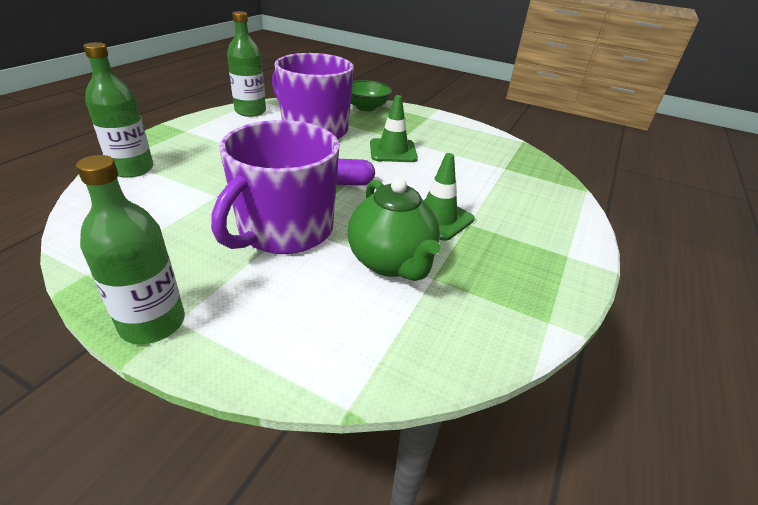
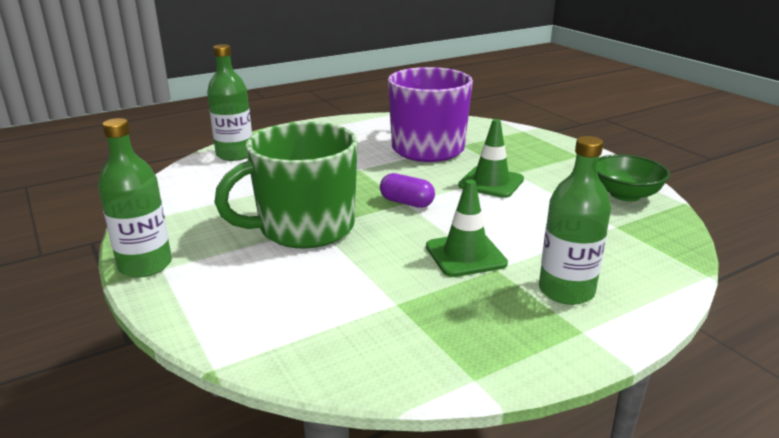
camera: 35 degrees right, 10 degrees down
purple mug [211,120,340,254] -> green mug [214,122,358,249]
green bottle [227,11,266,117] -> green bottle moved to [539,136,611,305]
green teapot [348,178,441,281] -> none
green bowl [351,80,392,111] -> green bowl moved to [597,154,670,201]

